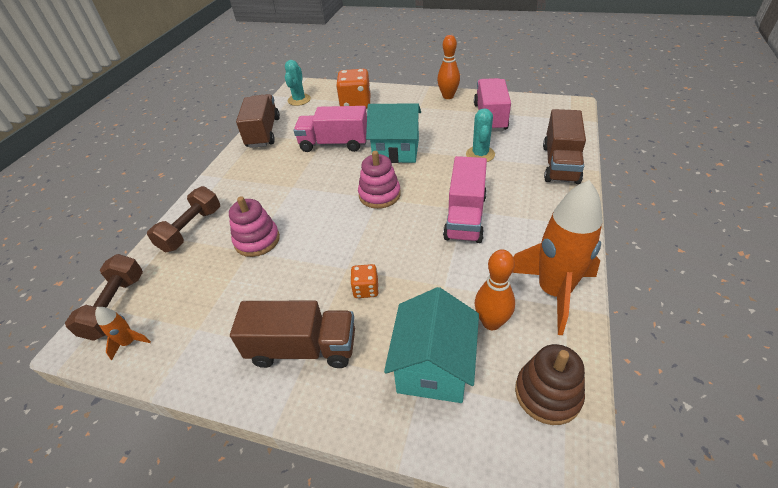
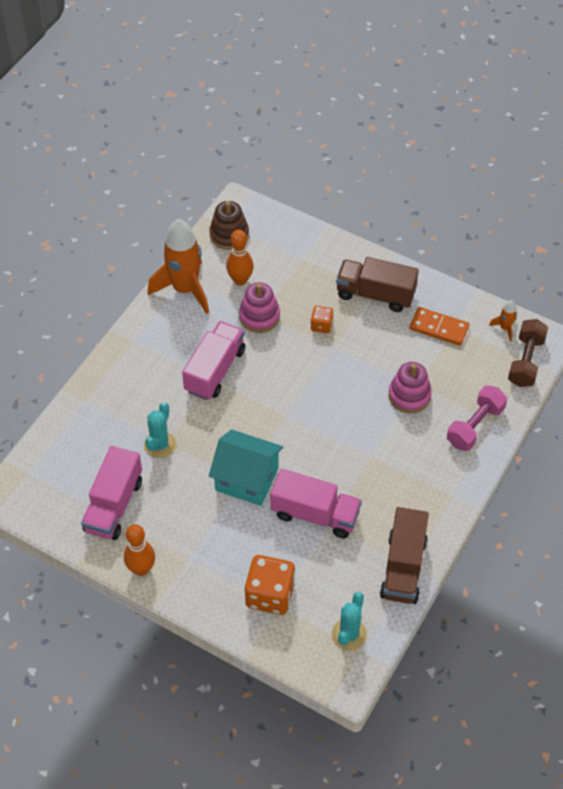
camera: 170 degrees left, 10 degrees up
brown dumbbell [147,186,220,253] -> pink dumbbell [447,385,507,451]
pink stacking toy [358,151,401,209] -> pink stacking toy moved to [239,282,280,333]
turquoise house [384,287,479,403] -> none
brown truck [543,109,586,184] -> none
none -> orange domino [409,307,469,346]

